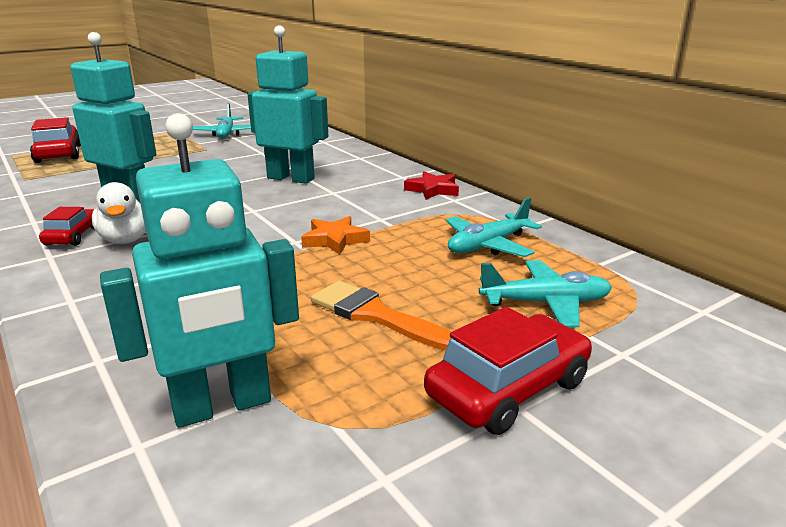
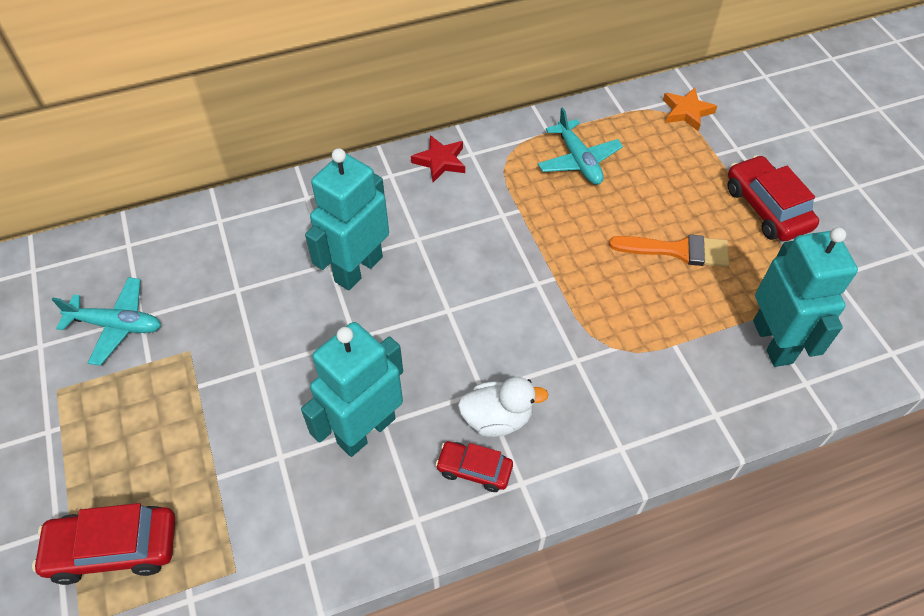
camera: 75 degrees left, 30 degrees up
orange star [301,216,370,255] -> orange star moved to [663,88,717,131]
orange brush [311,281,451,351] -> orange brush turned 135 degrees counterclockwise [609,235,729,267]
turquoise plane [479,260,612,328] -> none

